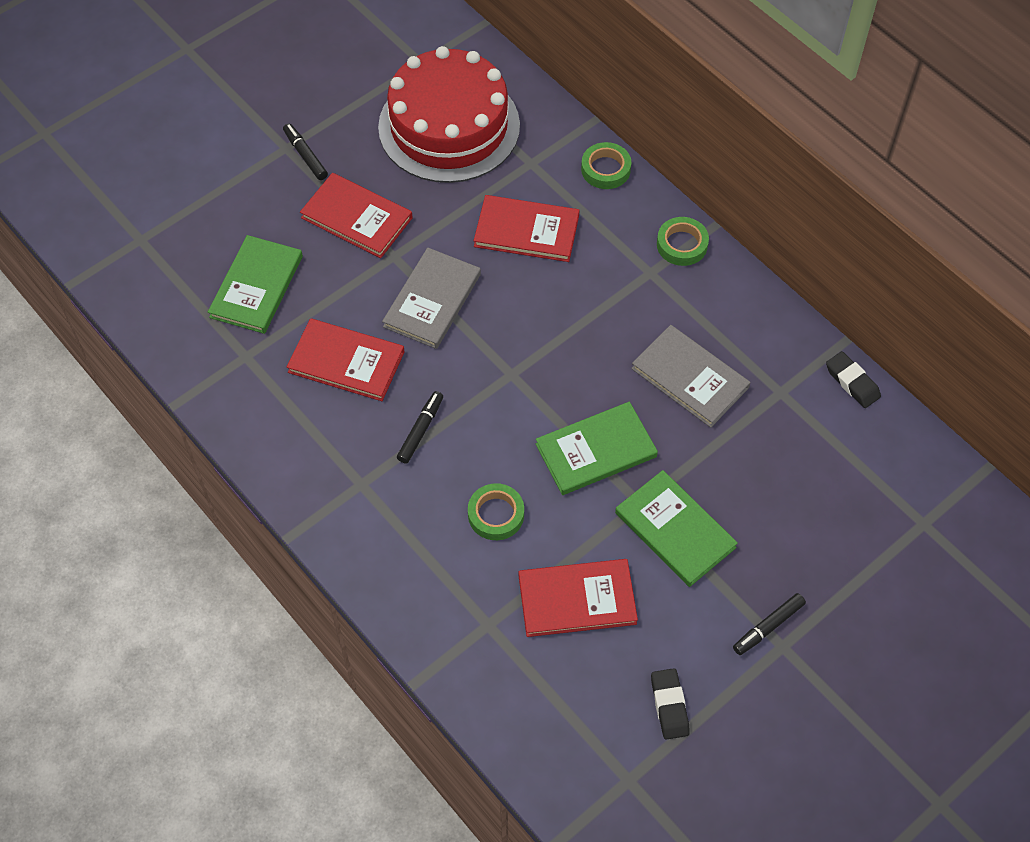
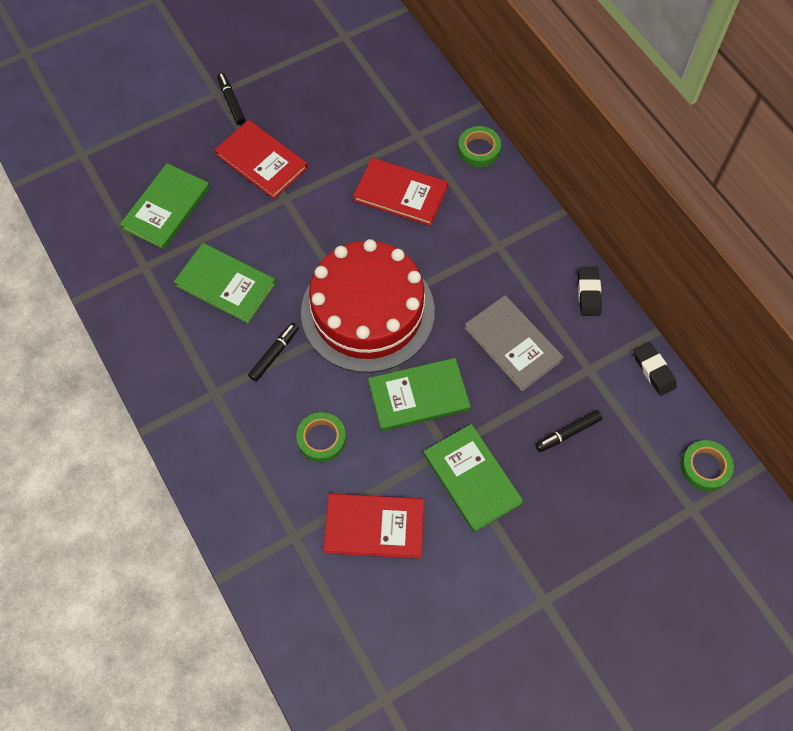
camera: 10 degrees right, 5 degrees up
red book [287,318,405,401] -> green book [174,243,276,324]
red cake [378,46,520,183] -> red cake moved to [301,239,435,373]
grey book [382,247,481,349] -> none
black eraser [651,668,690,740] -> black eraser moved to [578,267,602,316]
green tape [657,217,709,266] -> green tape moved to [681,440,734,491]
black marker [733,593,806,655] -> black marker moved to [535,410,602,452]

